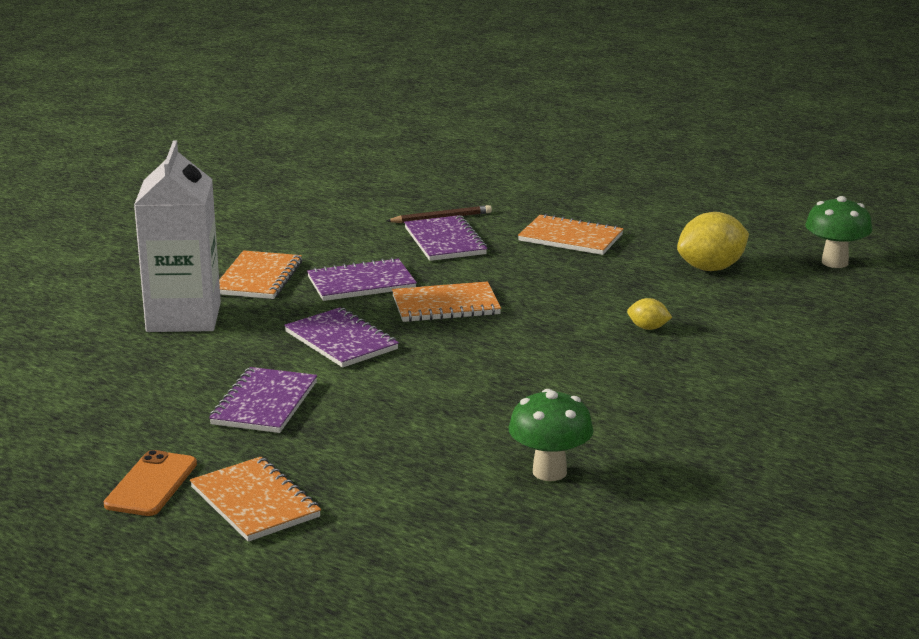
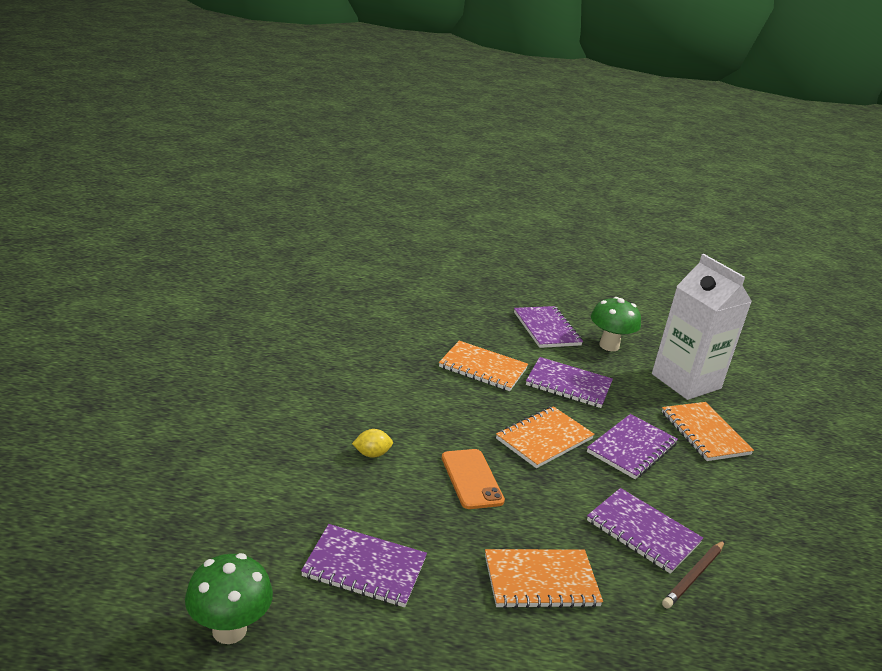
camera: 145 degrees right, 5 degrees up
orange phone [104,450,197,516] -> orange phone moved to [442,449,505,509]
orange notebook [190,457,321,542] -> orange notebook moved to [439,341,528,391]
green mushroom [509,389,594,481] -> green mushroom moved to [591,297,641,351]
yellow lemon [677,212,749,271] -> purple notebook [301,524,427,607]

